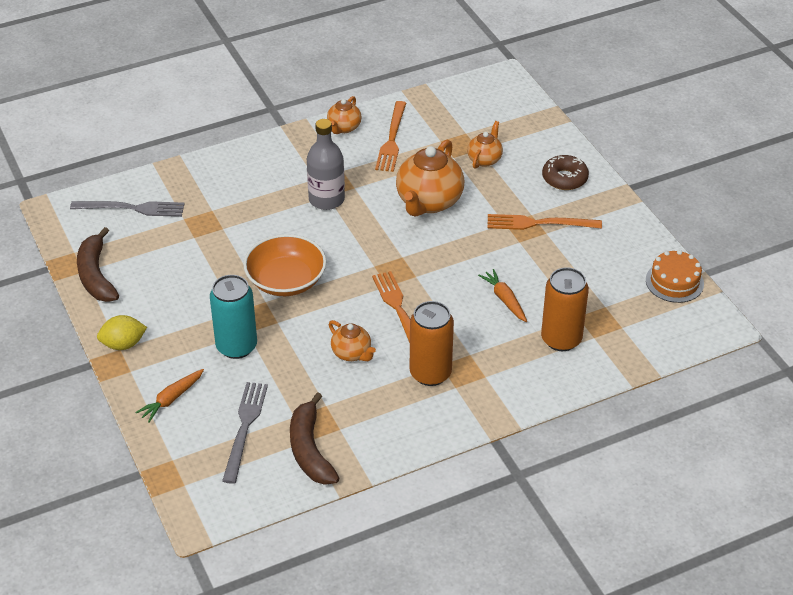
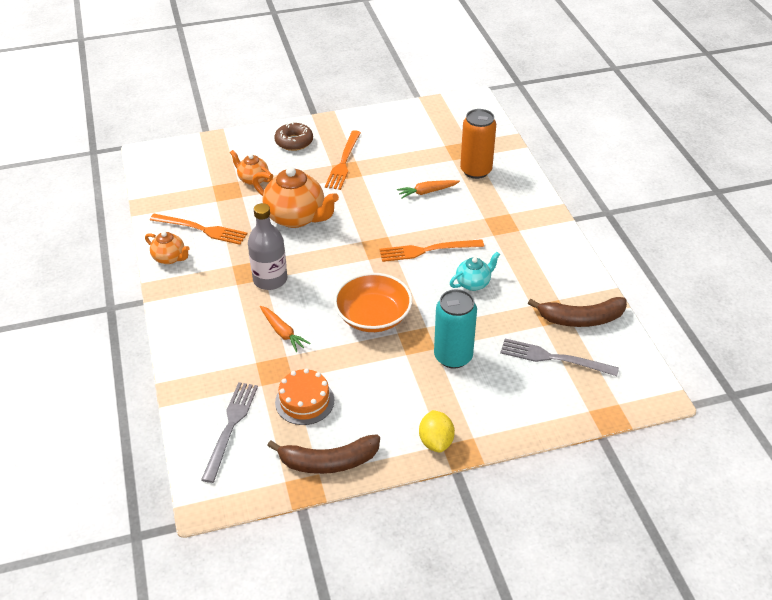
camera: 80 degrees left, 0 degrees up
orange carrot [135,369,204,422] -> orange carrot moved to [260,306,311,352]
orange teapot [329,320,376,361] -> turquoise teapot [450,252,500,291]
orange can [410,301,454,386] -> none
orange cake [646,250,704,303] -> orange cake moved to [275,369,334,425]

